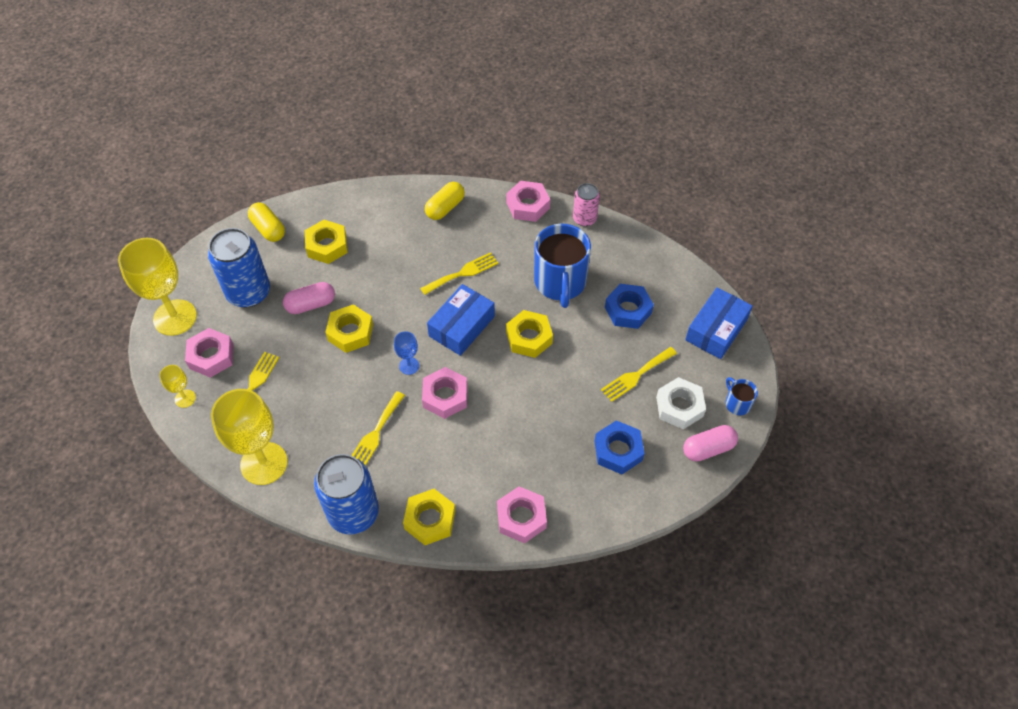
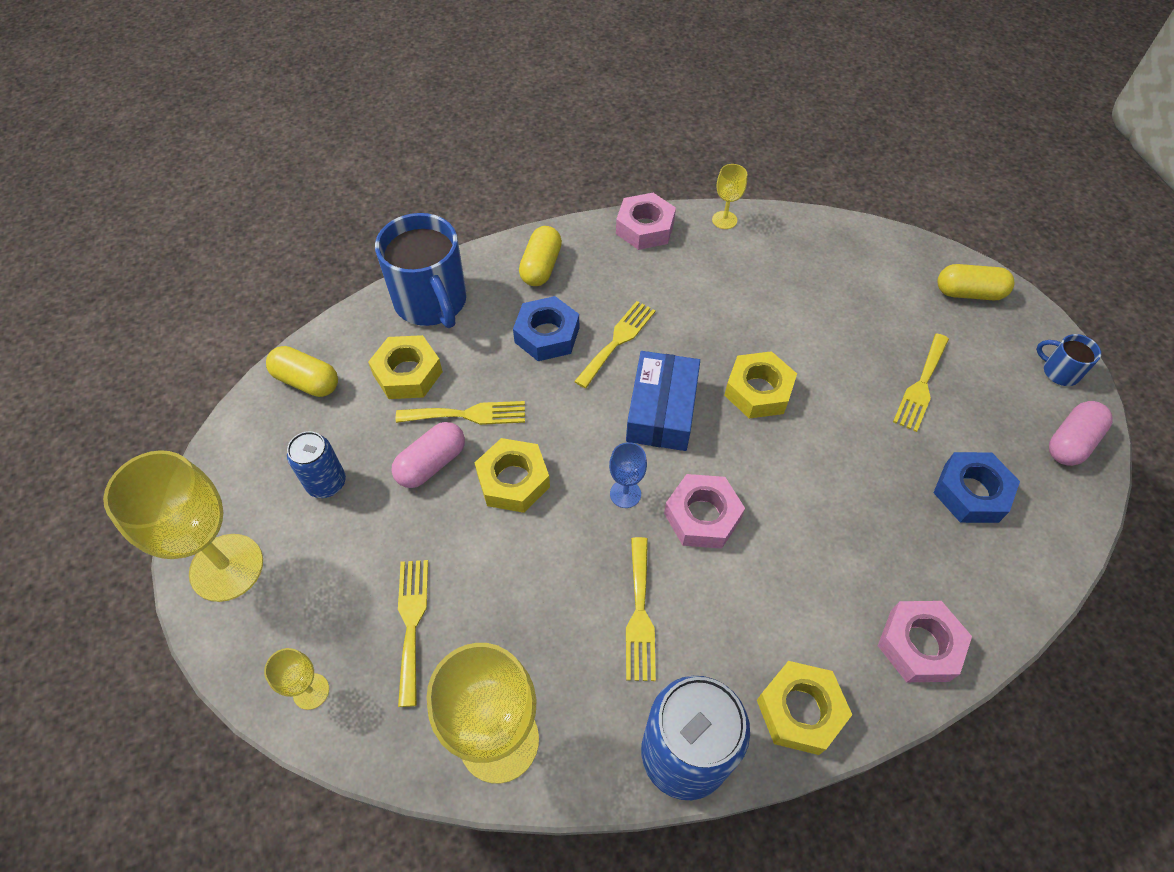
camera: 25 degrees left, 0 degrees up
pink nut [185,328,234,378] -> none
blue can [208,228,270,307] -> blue can [287,431,346,498], size x0.56
blue mug [534,224,591,308] -> blue mug moved to [375,213,467,328]
pink can [573,183,600,227] -> yellow goblet [712,164,747,229]
blue nut [605,284,654,329] -> blue nut moved to [513,296,579,361]
white nut [656,377,706,429] -> none
blue box [685,287,753,359] -> yellow capsule [937,264,1014,300]
none -> yellow fork [396,401,525,425]

